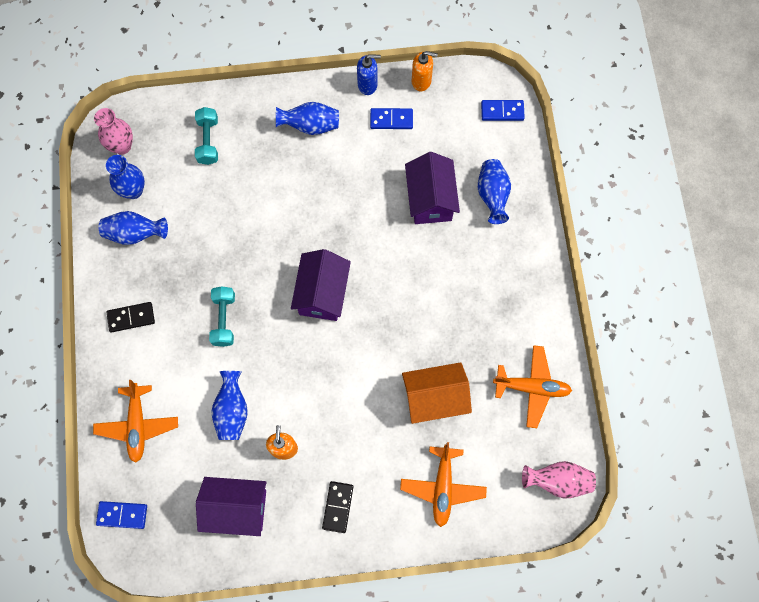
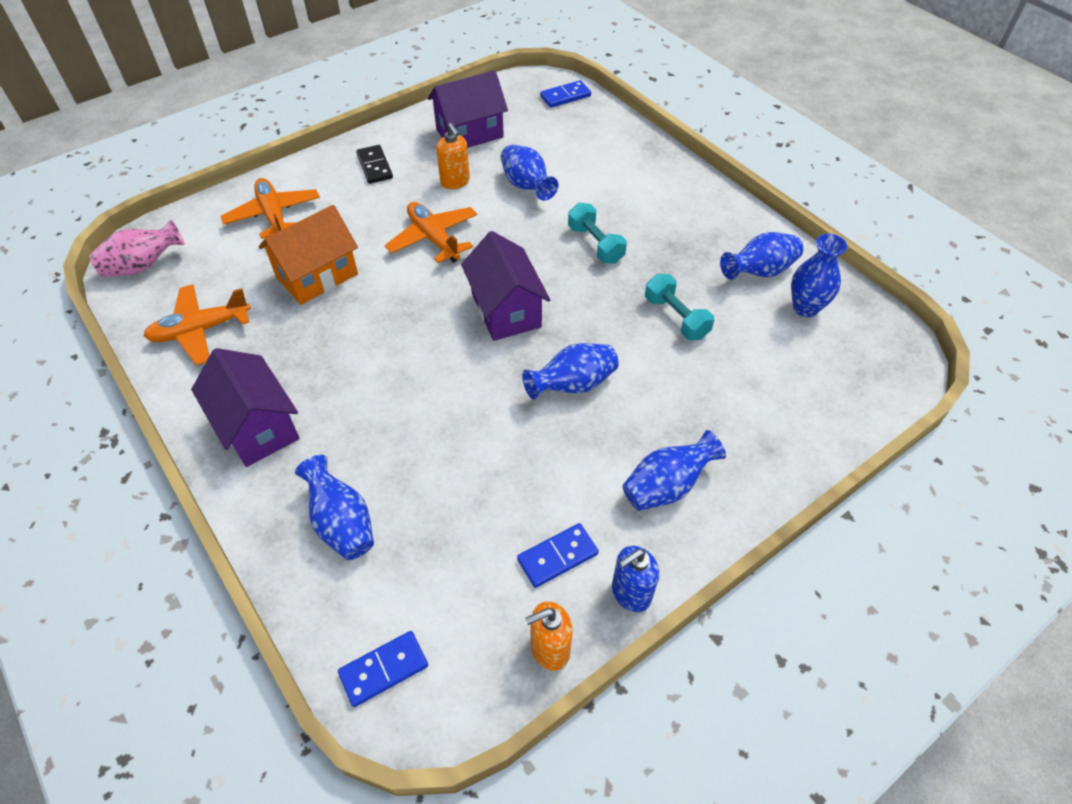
camera: 150 degrees right, 20 degrees down
orange plane [93,380,178,463] -> orange plane moved to [385,202,477,263]
pink vase [94,108,133,155] -> none
black domino [106,302,155,332] -> none
turquoise dumbbell [195,107,218,165] -> turquoise dumbbell moved to [645,274,714,340]
purple house [405,152,460,224] -> purple house moved to [191,348,300,467]
none -> blue vase [522,343,619,400]

